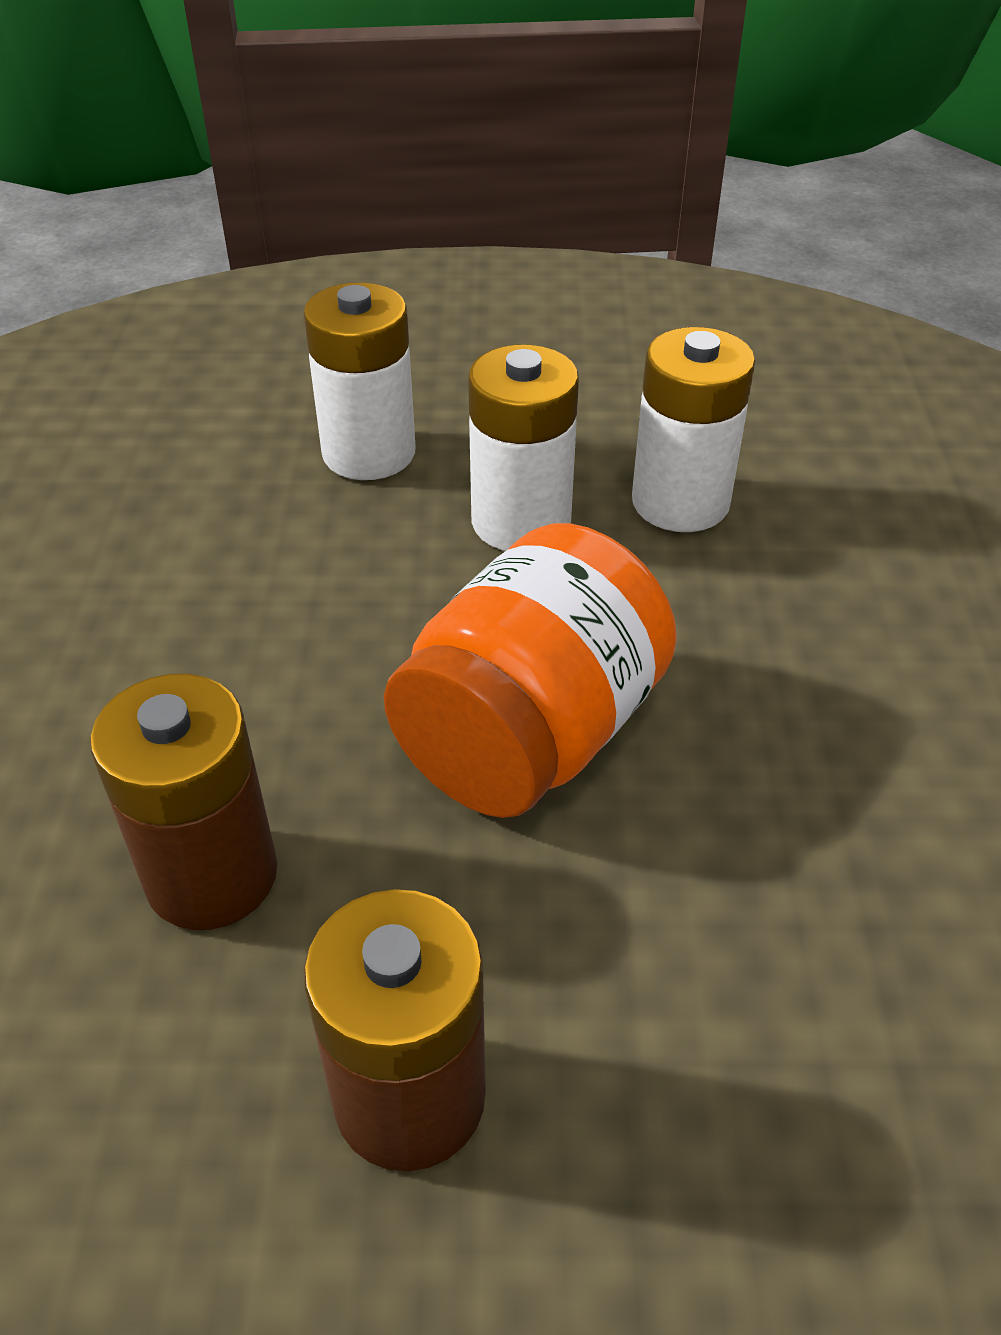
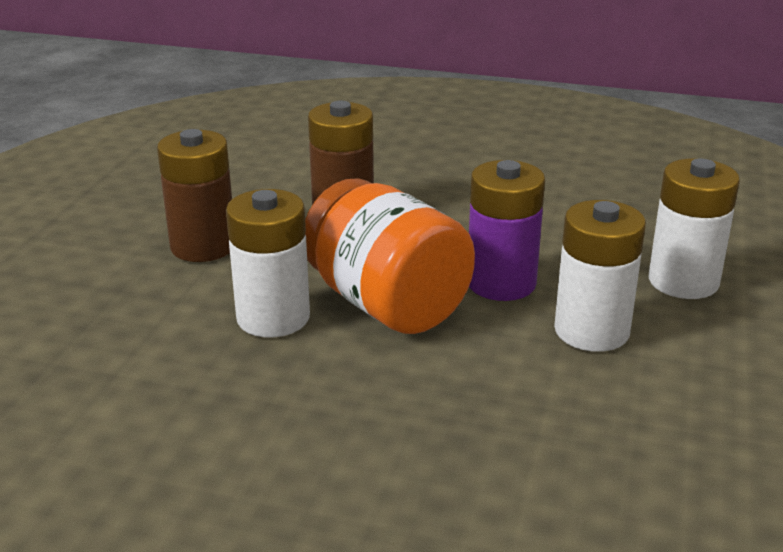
camera: 105 degrees right, 15 degrees down
white battery [632,327,755,532] -> white battery moved to [226,189,310,337]
none -> purple battery [469,160,545,301]

